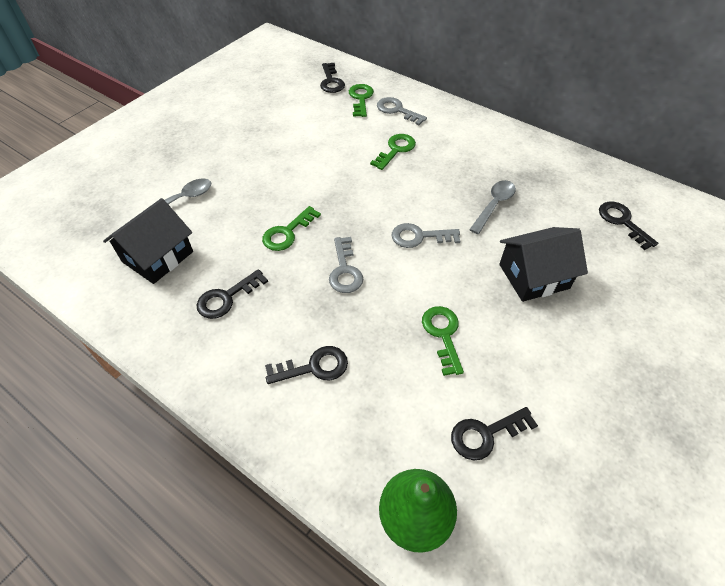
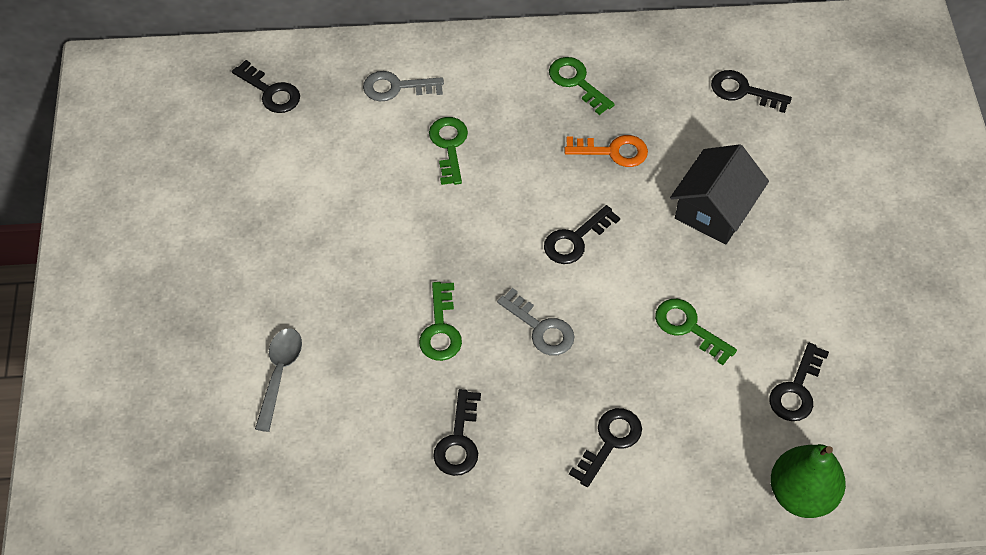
camera: 40 degrees left, 5 degrees up
black house [103,198,193,284] -> none
green key [349,84,374,117] -> green key moved to [549,57,615,115]
grey key [392,223,460,248] -> black key [544,205,620,264]
grey spoon [469,180,516,234] -> orange key [564,135,648,167]

